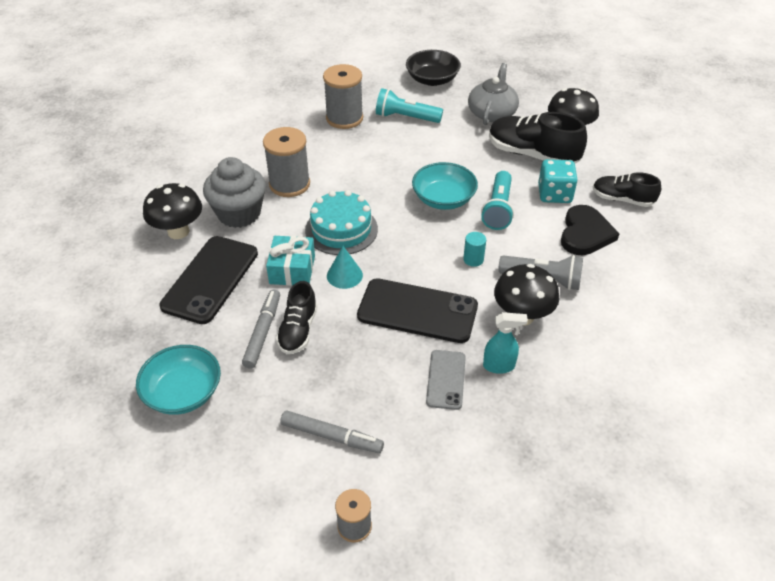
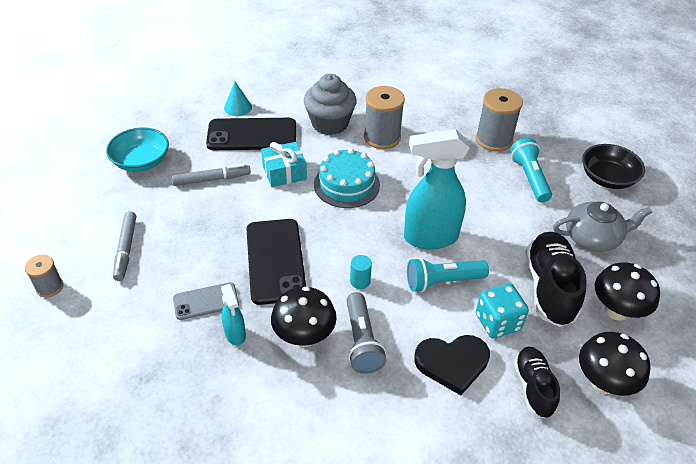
camera: 65 degrees right, 0 degrees up
black mushroom [143,183,202,239] -> black mushroom moved to [579,332,651,396]
black shoe [276,281,317,354] -> none
turquoise cone [327,246,363,289] -> turquoise cone moved to [224,81,252,116]
turquoise bowl [412,162,478,210] -> turquoise spray bottle [404,129,470,250]

